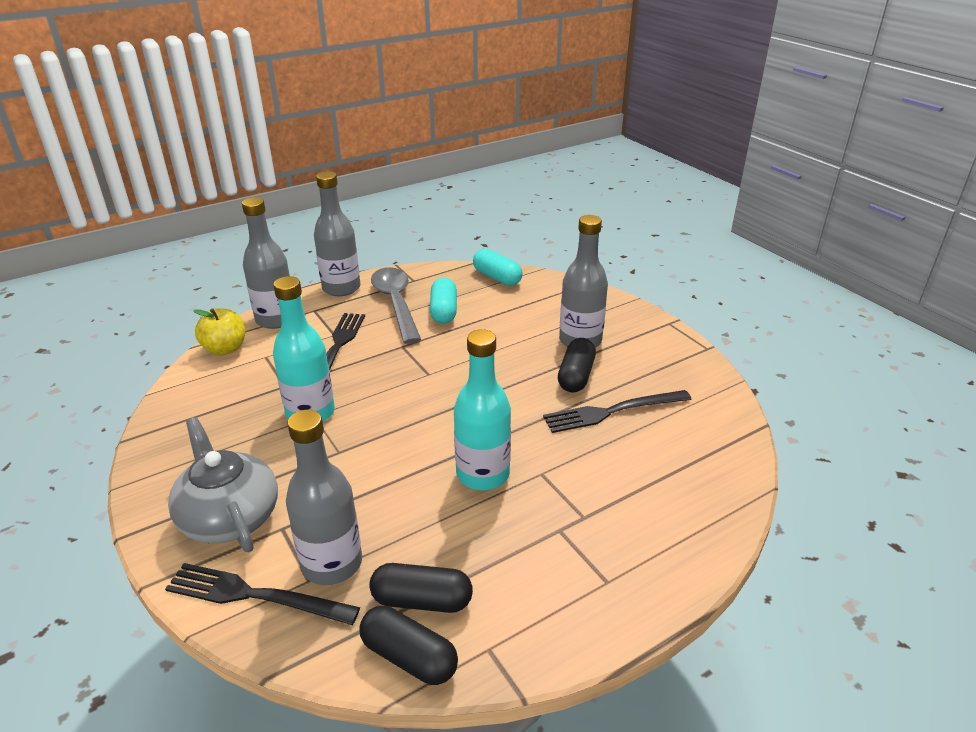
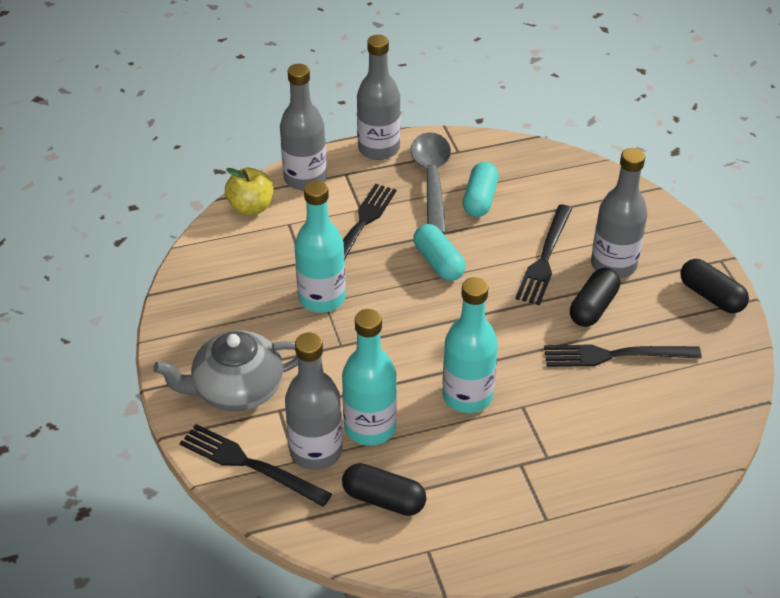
camera: 15 degrees right, 10 degrees up
grey teapot [168,417,278,552] -> grey teapot turned 90 degrees counterclockwise [153,330,298,411]
black capsule [359,606,458,685] -> black capsule moved to [680,259,749,313]
turquoise capsule [473,249,523,286] -> turquoise capsule moved to [413,224,466,281]
none -> turquoise bottle [342,309,397,446]
none -> black fork [515,204,572,305]

